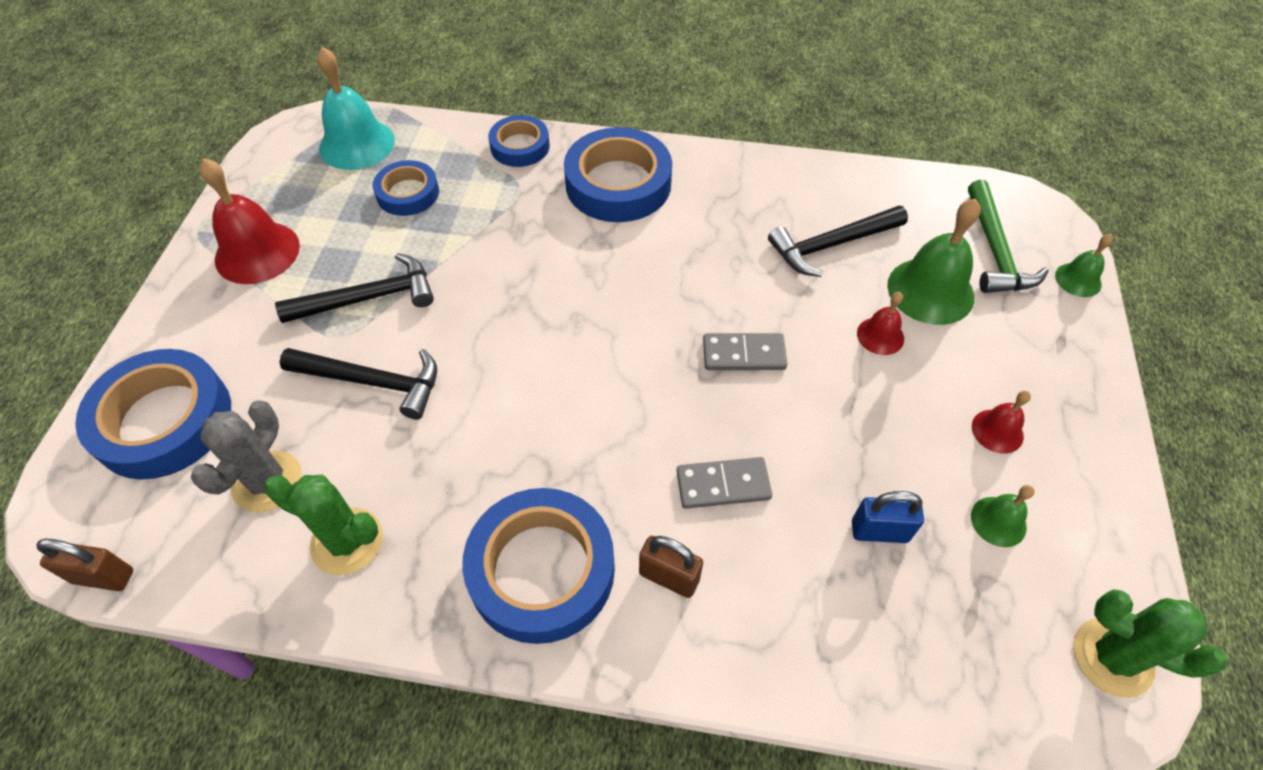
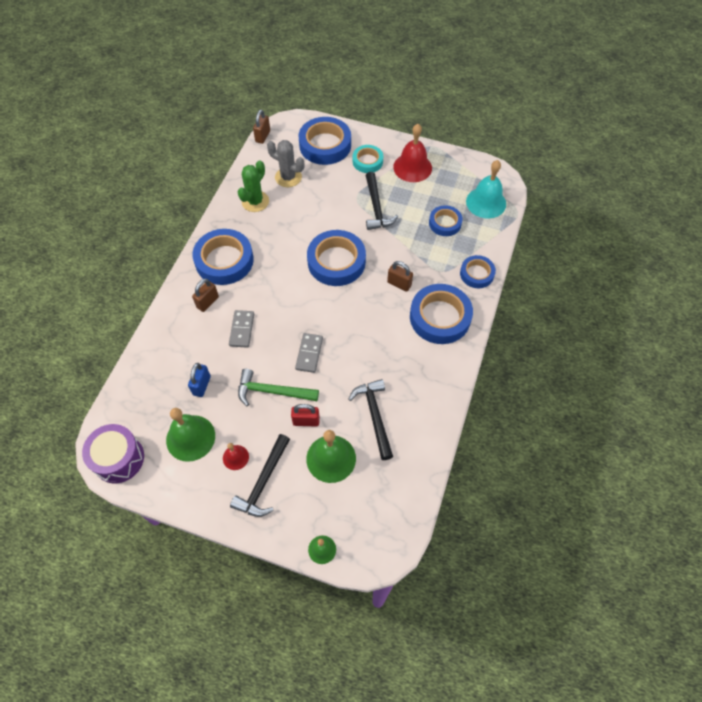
camera: 100 degrees right, 5 degrees up
black hammer [280,348,437,420] -> black hammer moved to [230,434,290,517]
red bell [857,292,904,355] -> red padlock [291,404,320,427]
green hammer [968,180,1049,293] -> green hammer moved to [238,369,319,406]
green bell [971,485,1034,547] -> green bell [166,408,215,462], size x1.90
green cactus [1073,589,1226,698] -> purple drum [82,424,144,483]
none -> blue tape [307,230,366,286]
none -> turquoise tape [353,145,383,173]
none -> brown padlock [387,261,413,292]

